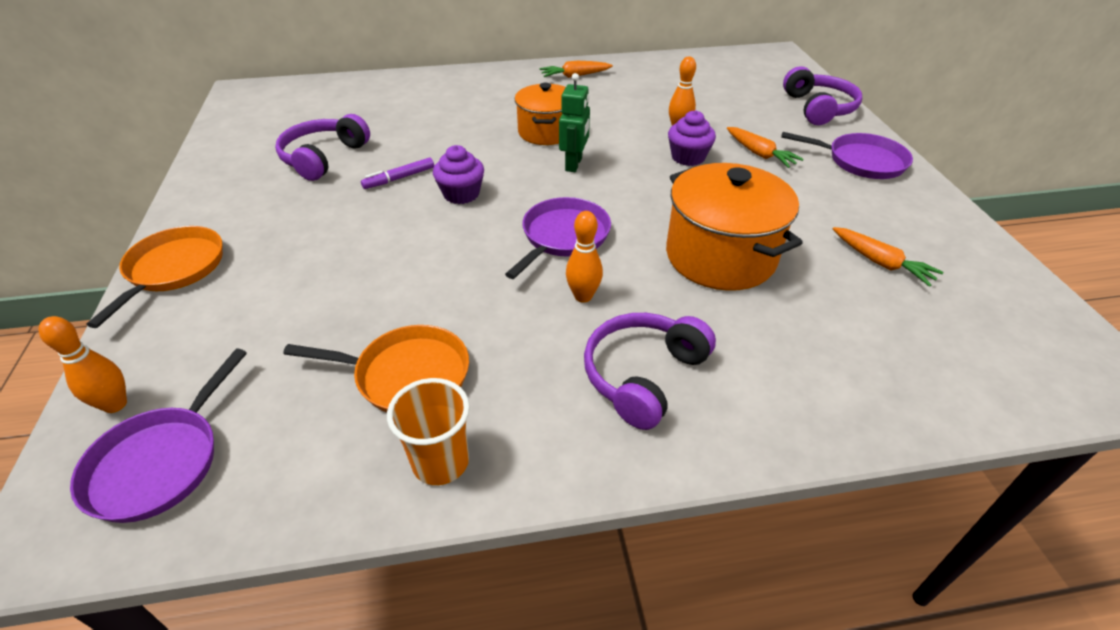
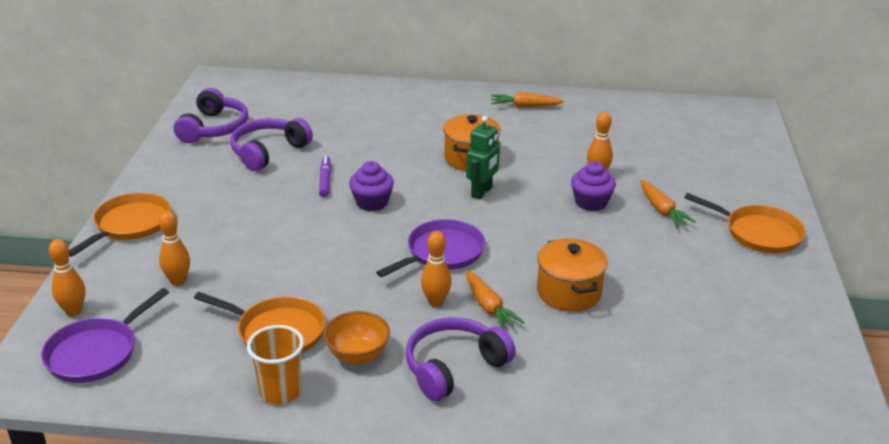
camera: 15 degrees right, 10 degrees down
purple marker [361,157,434,189] -> purple marker turned 105 degrees clockwise [319,155,331,197]
orange pot [666,163,803,291] -> orange pot [537,238,608,312], size x0.66
purple pan [781,132,913,179] -> orange pan [684,193,806,253]
purple headphones [783,66,862,125] -> purple headphones moved to [174,88,248,143]
orange carrot [833,227,943,287] -> orange carrot moved to [466,270,525,328]
none -> orange bowling pin [159,211,190,286]
none -> orange bowl [323,311,390,365]

